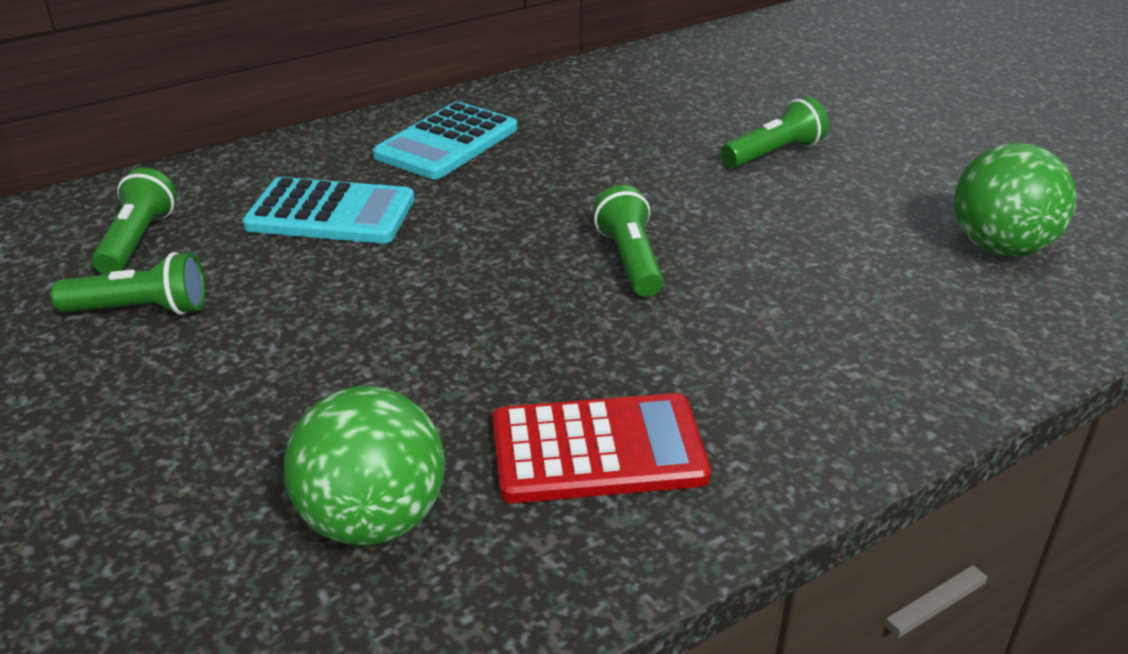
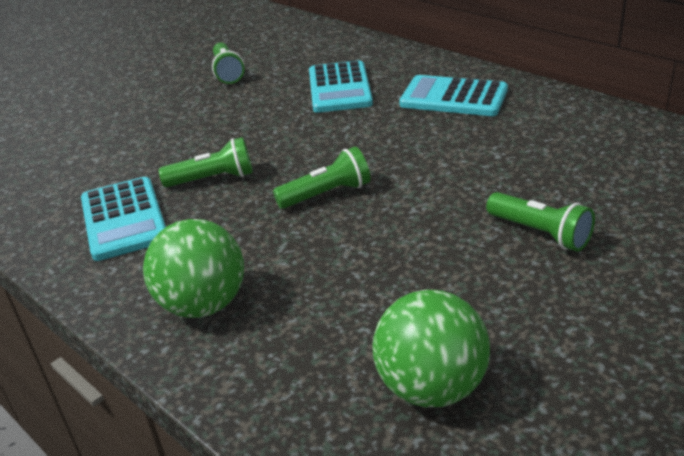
camera: 80 degrees right, 0 degrees up
green flashlight [92,168,177,275] -> green flashlight moved to [159,137,253,187]
green ball [284,386,445,546] -> green ball moved to [143,219,244,318]
red calculator [493,393,711,503] -> turquoise calculator [81,177,166,261]

